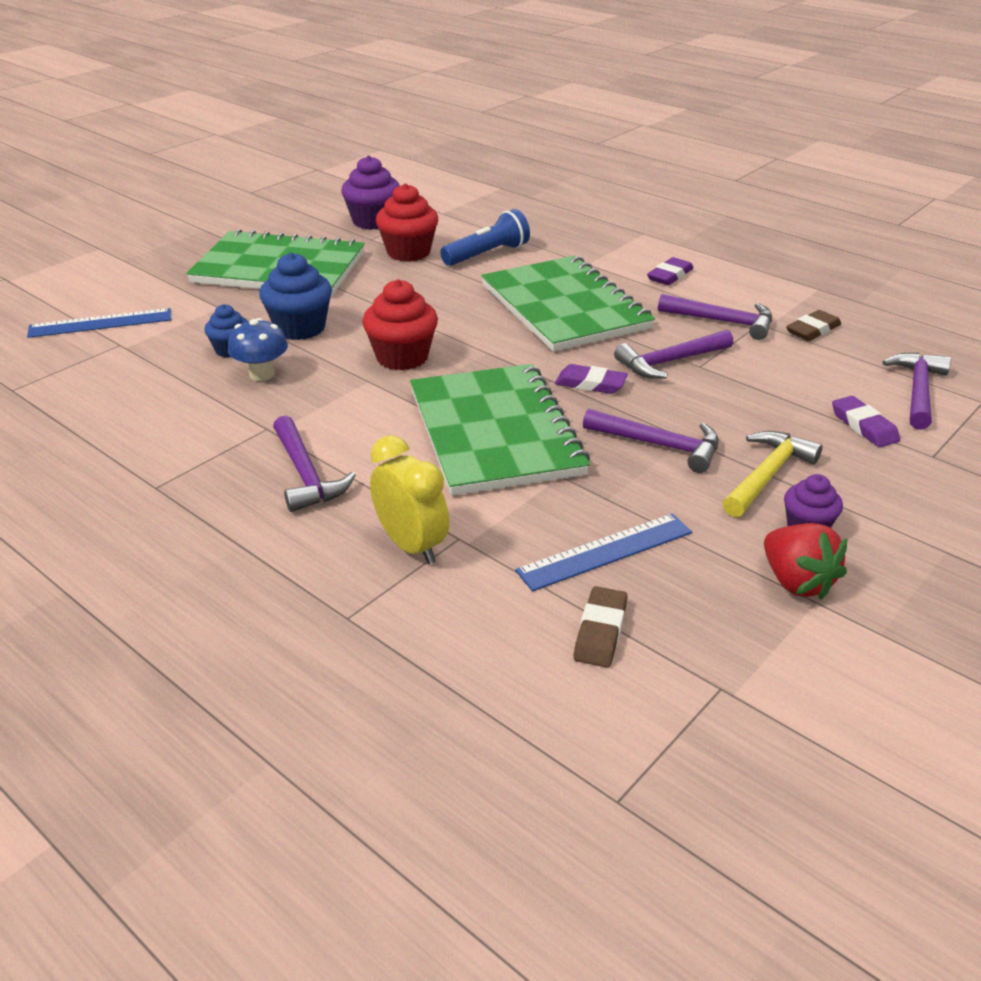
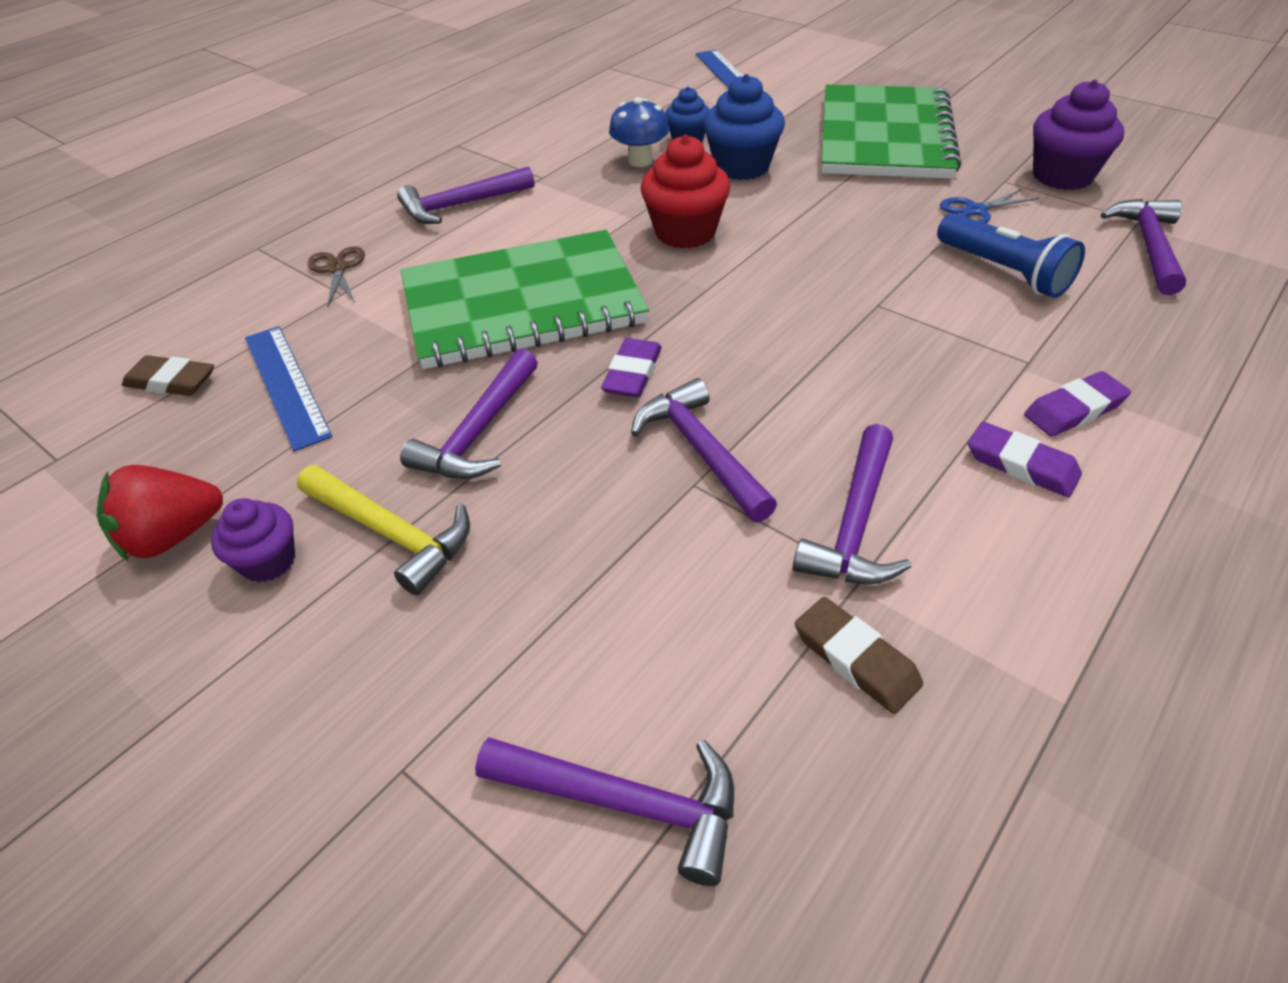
camera: 90 degrees right, 10 degrees up
yellow clock [370,435,449,564] -> brown scissors [308,246,365,307]
red cupcake [376,183,438,262] -> blue scissors [940,188,1039,223]
green notebook [481,256,655,352] -> none
purple eraser [832,396,900,447] -> purple eraser moved to [1024,371,1131,437]
none -> purple hammer [1101,199,1186,295]

